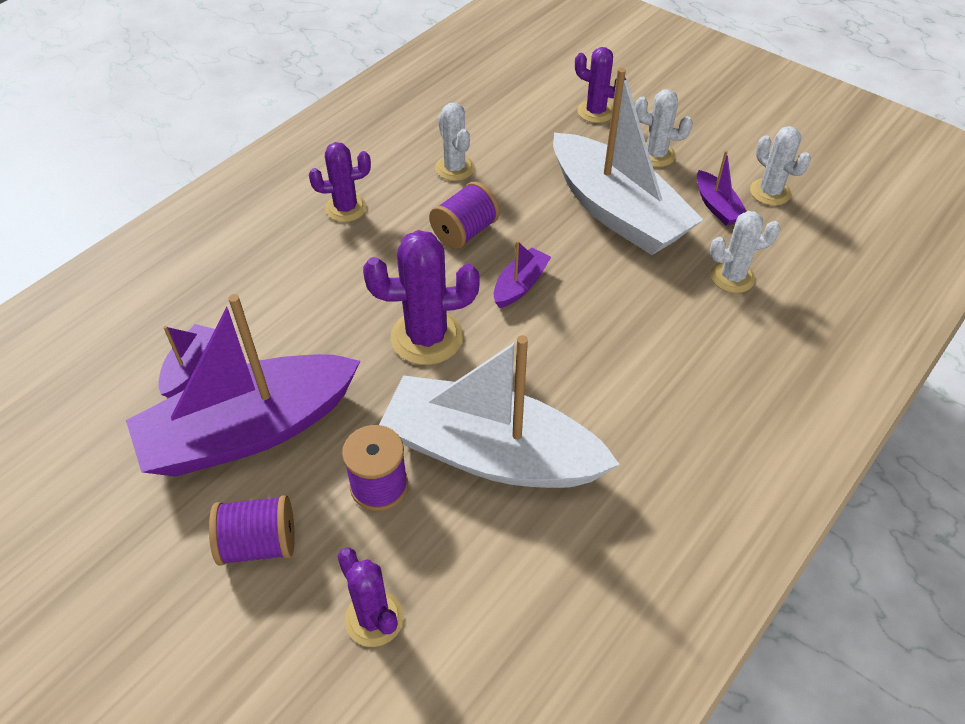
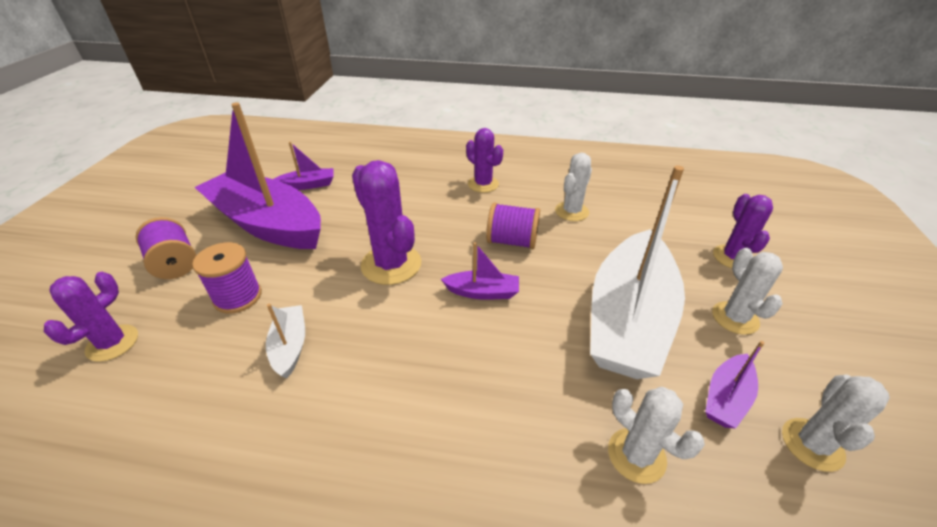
camera: 60 degrees right, 10 degrees down
white boat [379,335,620,488] -> white boat [266,304,305,379], size x0.42

